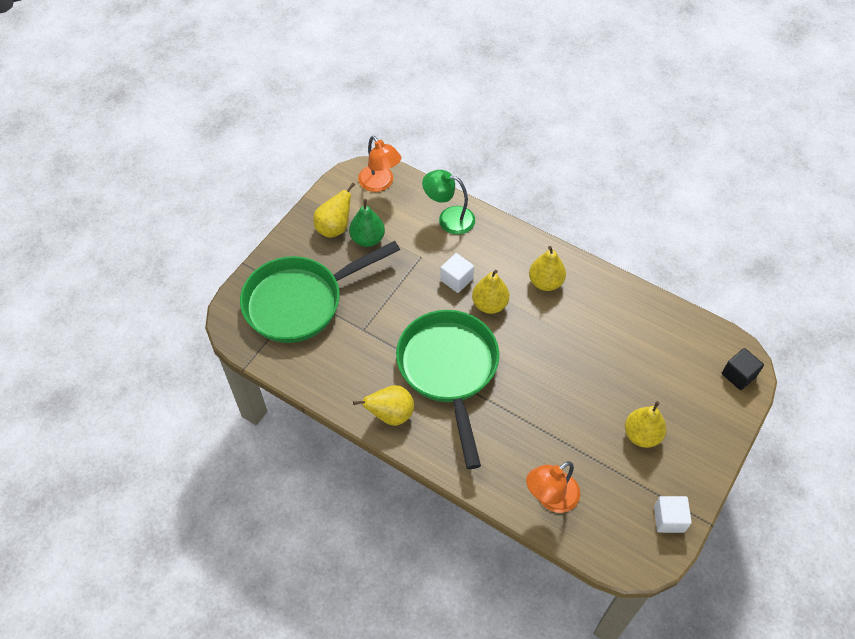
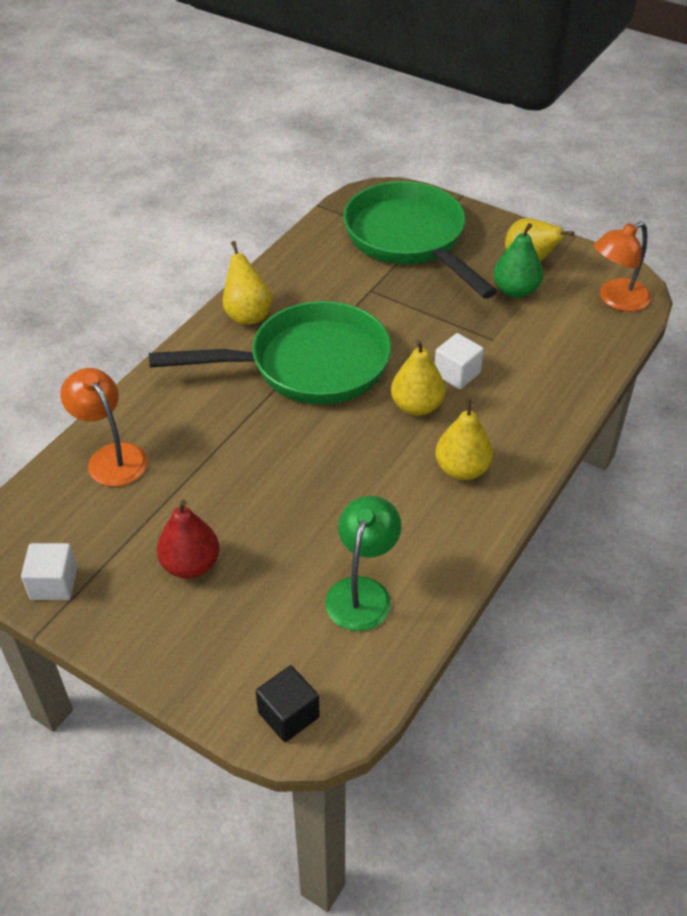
camera: 90 degrees right, 10 degrees down
green lamp [422,170,475,235] -> green lamp moved to [325,496,401,631]
yellow pear [625,401,666,448] -> red pear [157,500,220,579]

